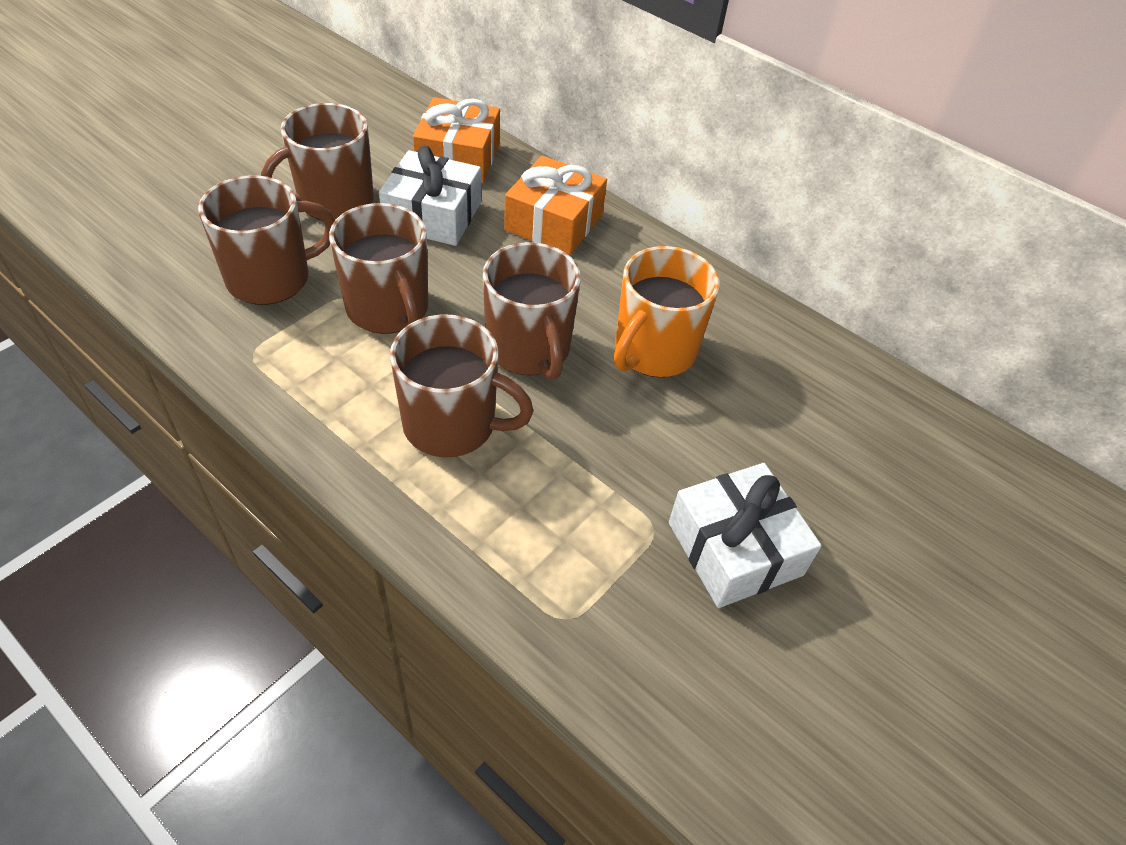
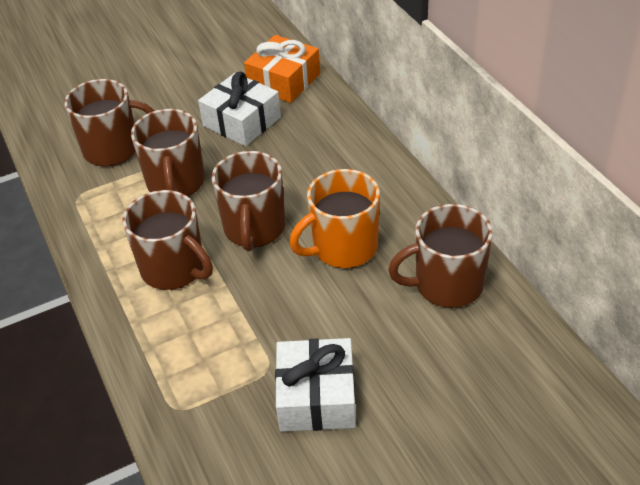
camera: 30 degrees right, 5 degrees down
brown mug [261,103,374,221] -> brown mug moved to [388,204,493,308]
orange gift [504,156,607,255] -> none

